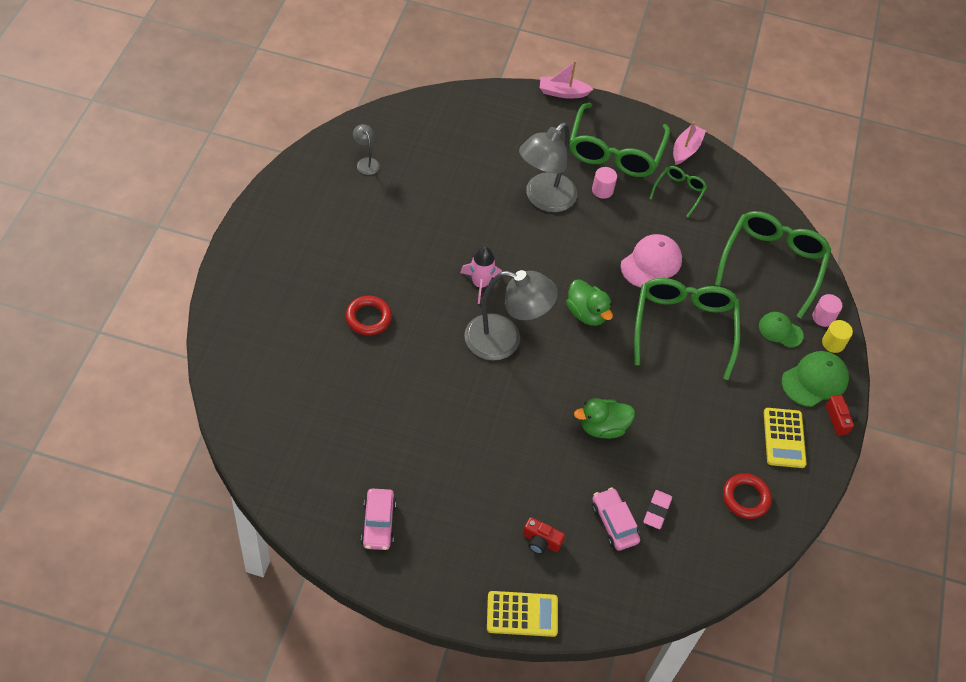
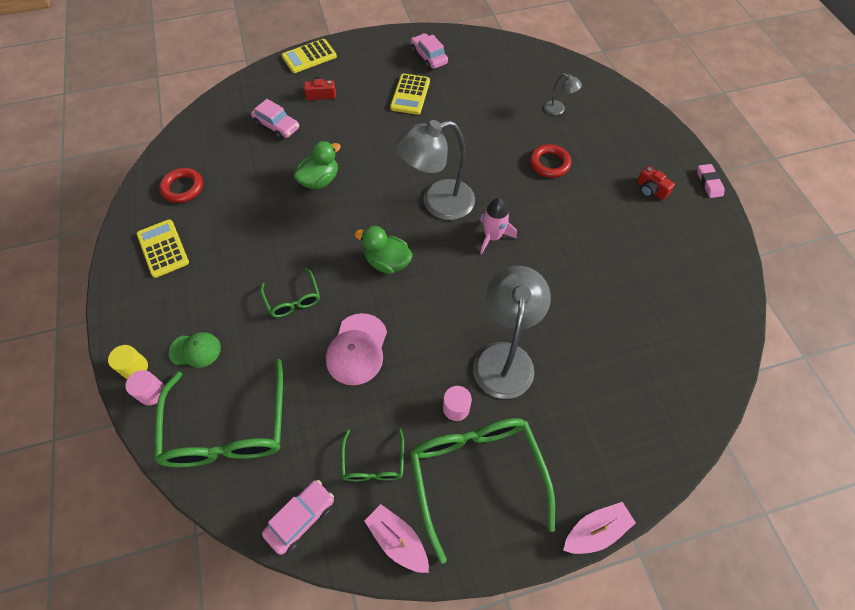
camera: 155 degrees right, 5 degrees up
grey lamp [353,124,380,175] -> grey lamp moved to [544,73,582,115]
green glasses [634,278,740,380] -> green glasses [260,268,320,317], size x0.50
pink eraser [644,490,672,529] -> pink eraser moved to [697,164,725,198]
pink boat [673,121,706,165] -> pink boat turned 135 degrees clockwise [364,504,429,573]
green cap [782,351,849,407] -> none
red camera [826,395,859,436] -> red camera moved to [637,166,675,200]
none -> pink car [262,480,334,555]
none -> yellow calculator [390,74,430,115]

